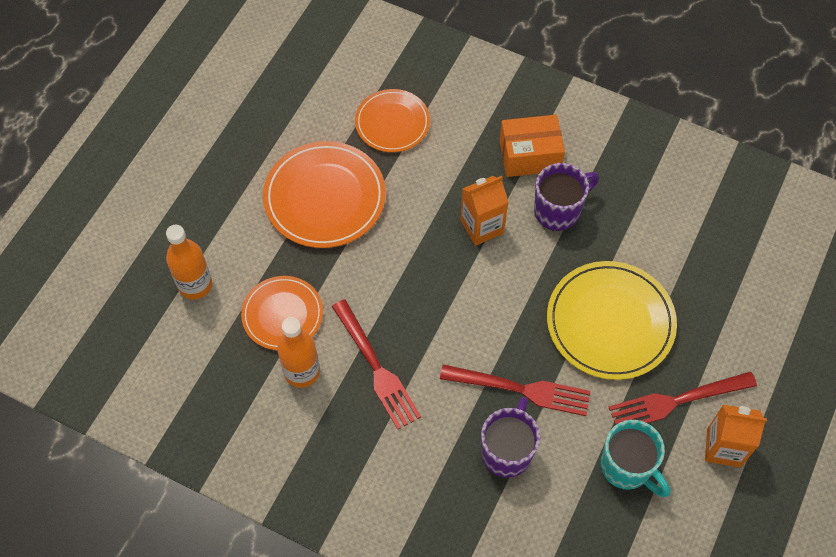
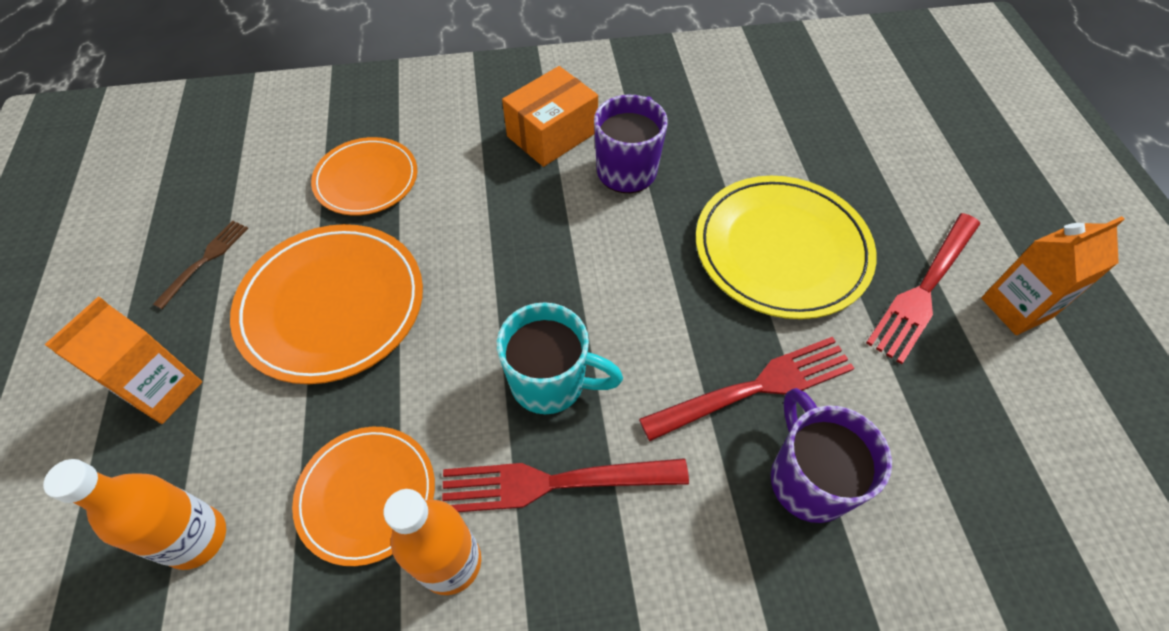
camera: 35 degrees left, 5 degrees down
red fork [332,299,421,430] -> red fork turned 150 degrees clockwise [442,458,689,512]
orange carton [461,176,508,246] -> orange carton moved to [44,296,202,424]
turquoise mug [601,420,670,497] -> turquoise mug moved to [497,302,623,414]
none -> brown fork [153,220,248,309]

